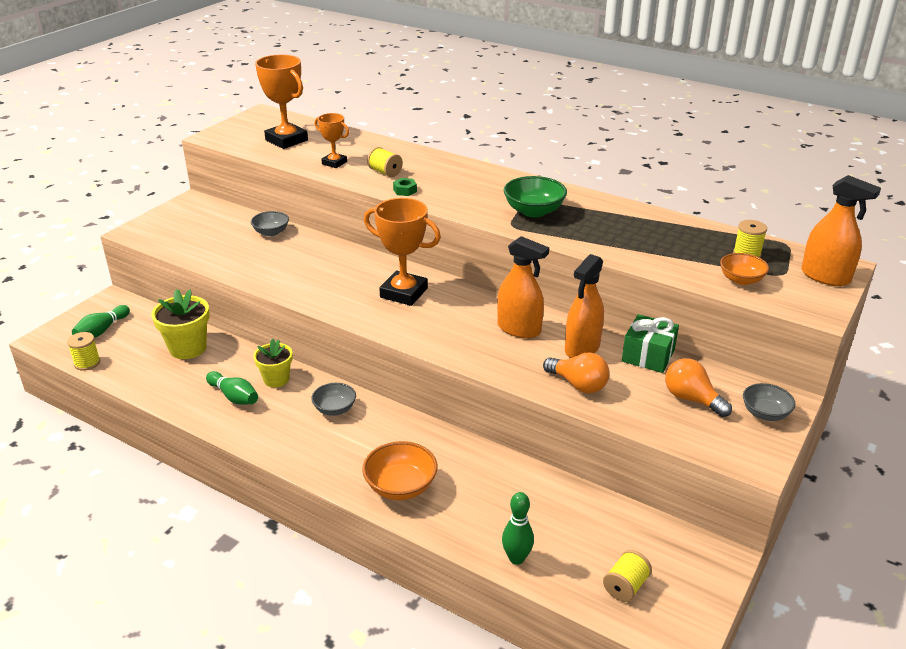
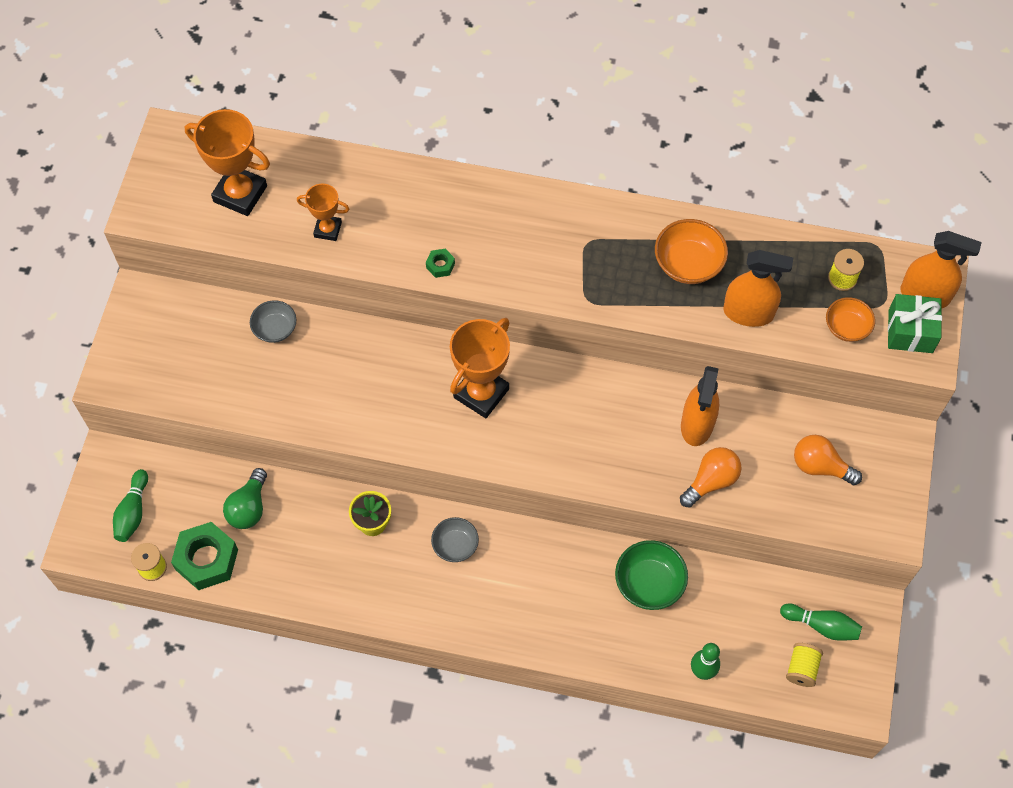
camera: 20 degrees left, 30 degrees up
yellow flower pot [151,289,210,359] -> green light bulb [223,468,267,529]
green bowling pin [206,371,258,405] -> green bowling pin moved to [780,603,862,641]
orange bowl [362,441,438,500] -> orange bowl moved to [655,219,728,284]
orange trophy [364,198,441,306] -> orange trophy turned 60 degrees counterclockwise [450,318,510,418]
yellow spool [367,147,403,177] -> none
orange spray bottle [497,236,549,338] -> orange spray bottle moved to [723,250,793,327]
green bowl [504,176,567,217] -> green bowl moved to [615,540,688,610]
orange light bulb [543,352,610,393] -> orange light bulb turned 60 degrees counterclockwise [680,447,742,508]
green gift [622,314,679,373] -> green gift moved to [888,294,942,353]
grey bowl [743,383,795,421] -> none
none -> green nut [171,522,238,590]

